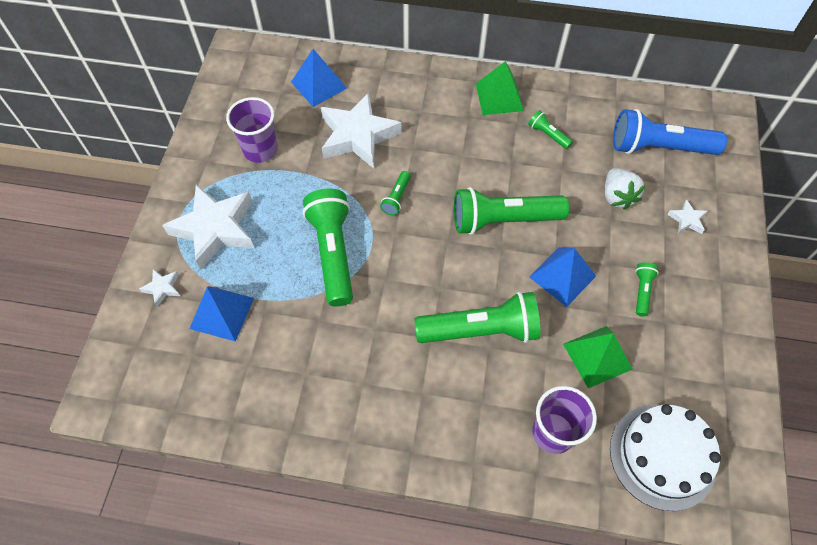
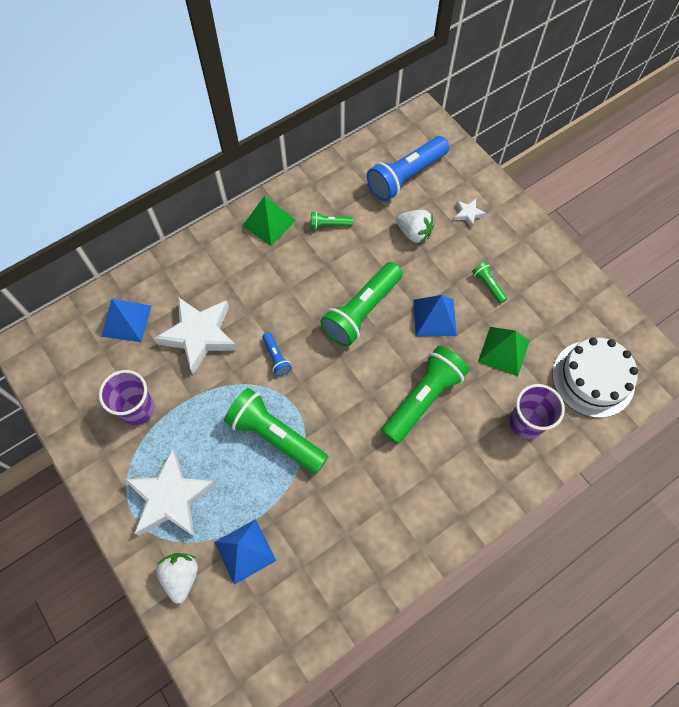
camera: 45 degrees left, 5 degrees up
white star [139,269,180,307] -> white strawberry [156,553,198,604]
green flashlight [380,171,411,215] -> blue flashlight [262,332,292,376]

